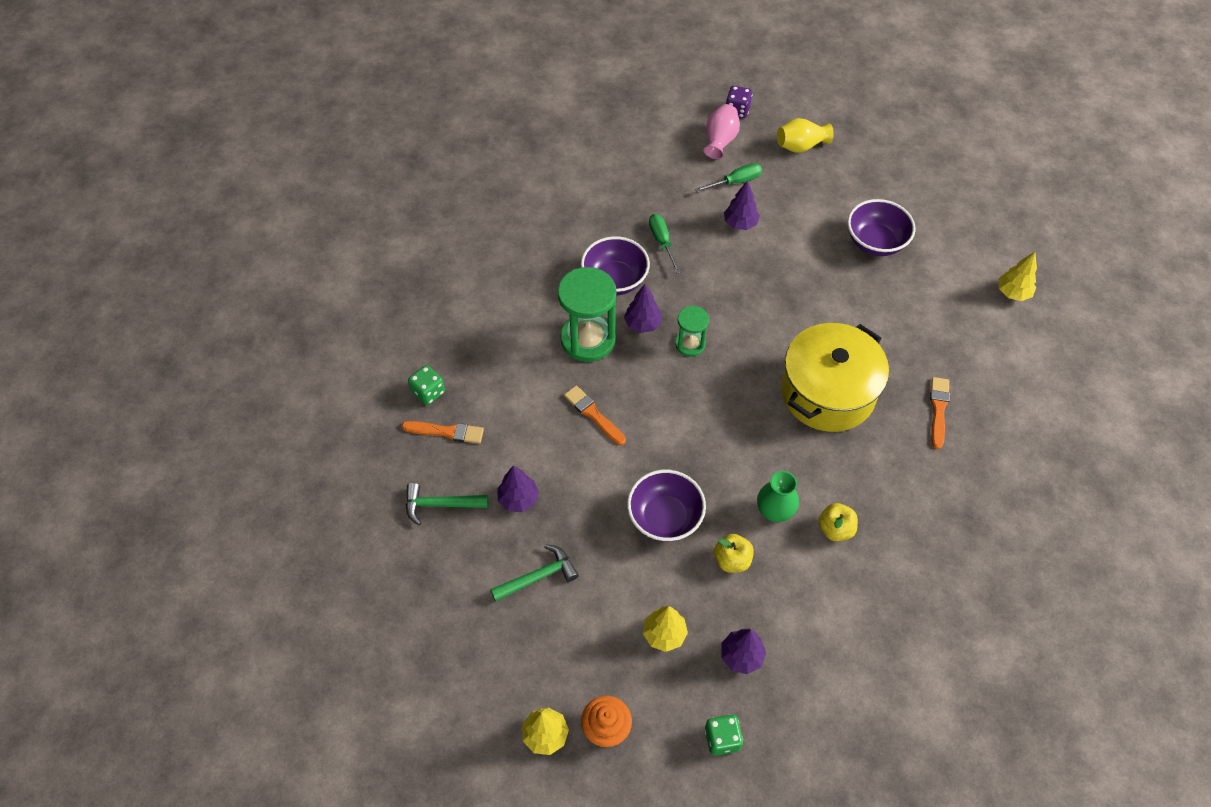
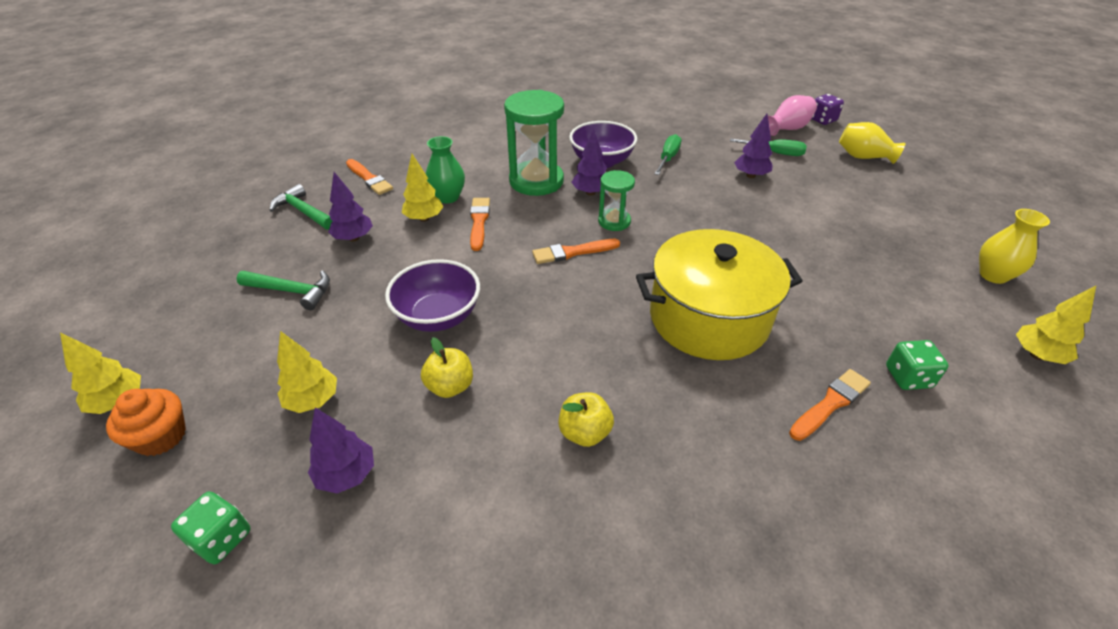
camera: 40 degrees right, 15 degrees down
green dice [408,365,445,405] -> green dice moved to [886,340,949,390]
green vase [757,471,799,522] -> green vase moved to [425,136,465,203]
purple bowl [848,199,915,256] -> none
none -> yellow tree [402,154,444,222]
none -> orange brush [532,239,620,264]
none -> yellow vase [979,209,1050,284]

